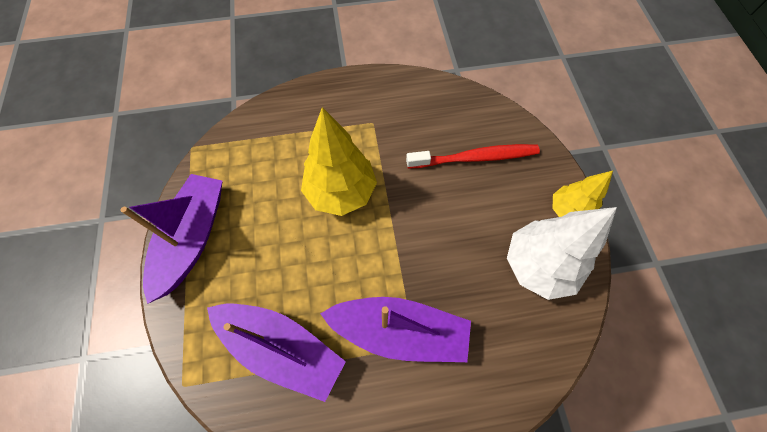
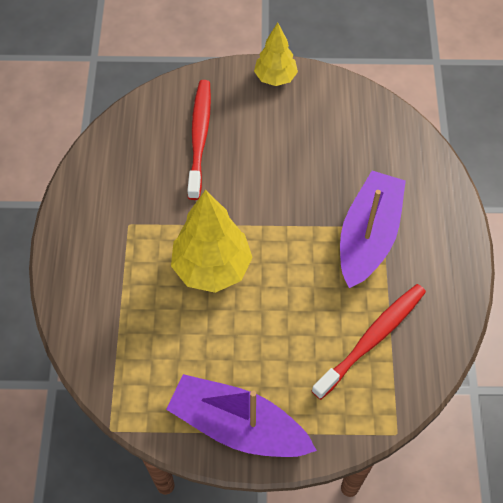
camera: 80 degrees left, 5 degrees down
purple boat [207,304,346,402] -> red toothbrush [312,284,426,400]
white tree [507,207,617,300] -> none

